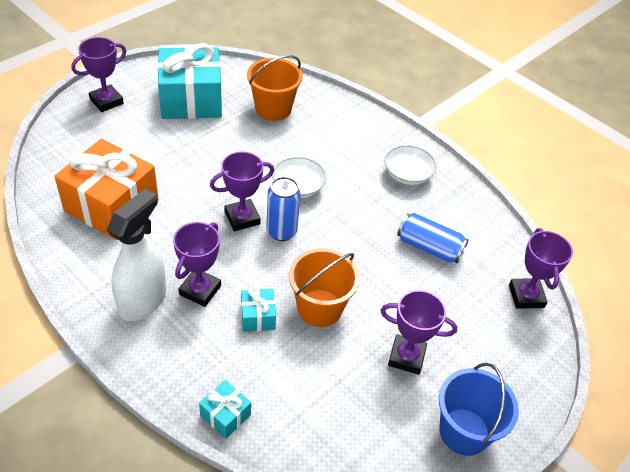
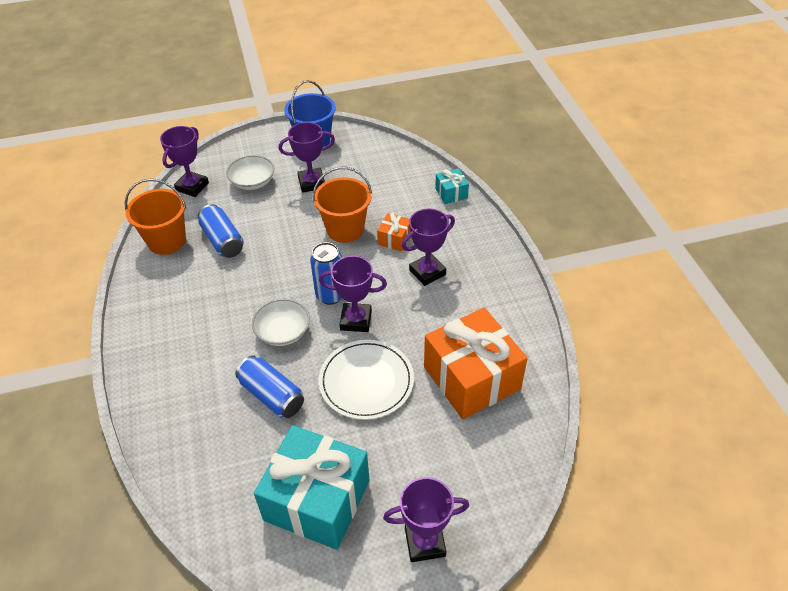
camera: 145 degrees left, 0 degrees up
white spray bottle [107,189,166,321] -> none
turquoise gift [241,289,276,332] -> orange gift [377,213,410,252]
orange bucket [247,55,303,121] -> orange bucket moved to [125,179,186,255]
purple trophy [380,290,457,375] -> purple trophy turned 60 degrees counterclockwise [279,122,335,193]
white bowl [384,145,437,185] -> white bowl moved to [226,155,274,190]
none -> blue can [235,355,304,418]
none -> white plate [319,340,414,420]

